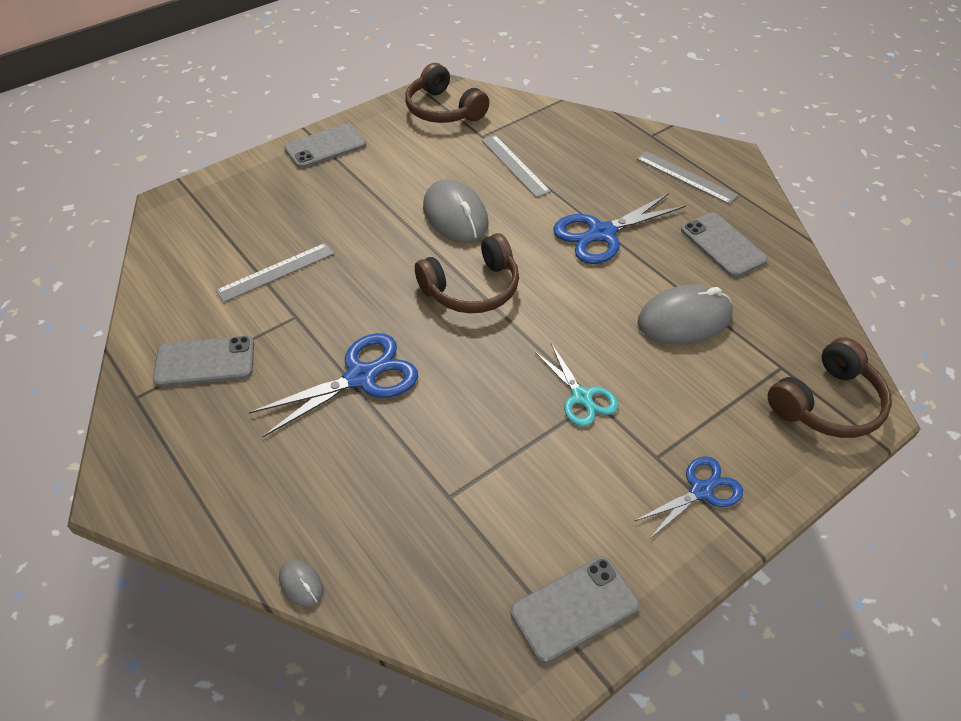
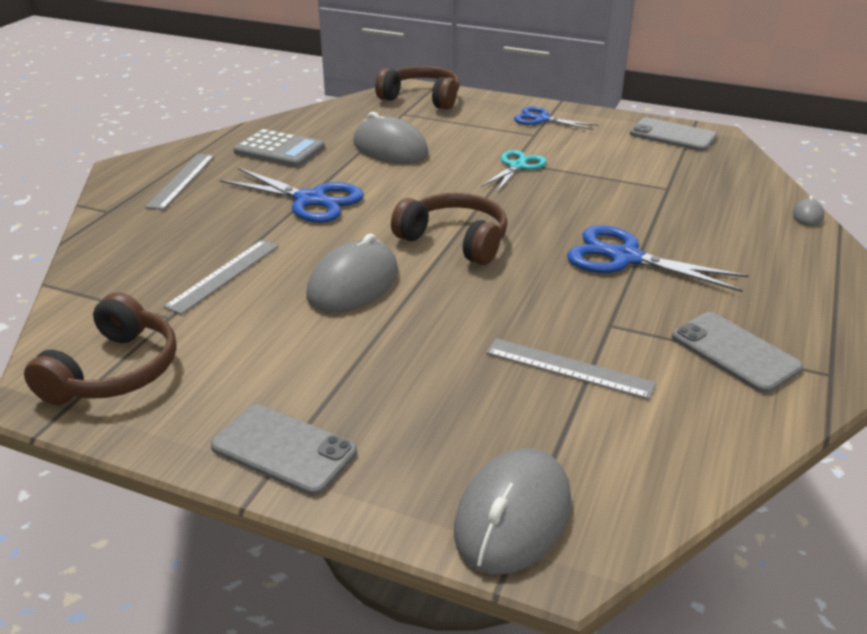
camera: 120 degrees left, 15 degrees down
grey phone [681,213,768,277] -> grey calculator [233,129,325,167]
none -> grey mouse [454,448,571,575]

